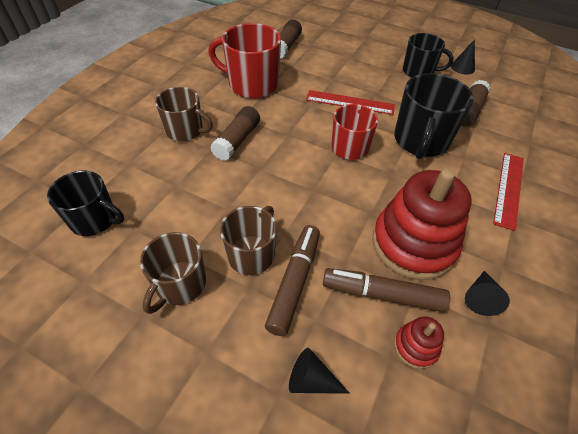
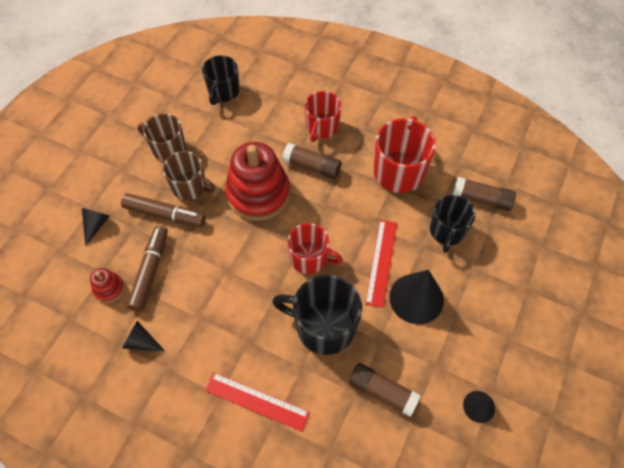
camera: 90 degrees right, 10 degrees up
brown mug [155,87,213,142] -> red mug [305,91,342,142]
red stacking toy [372,169,472,280] -> red stacking toy moved to [225,142,290,221]
black mug [403,33,454,78] -> black mug moved to [430,195,475,253]
none -> black cone [389,270,444,324]

